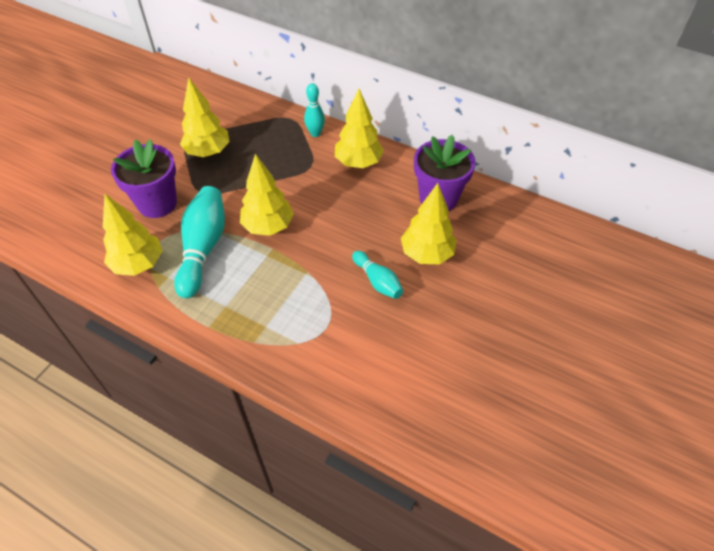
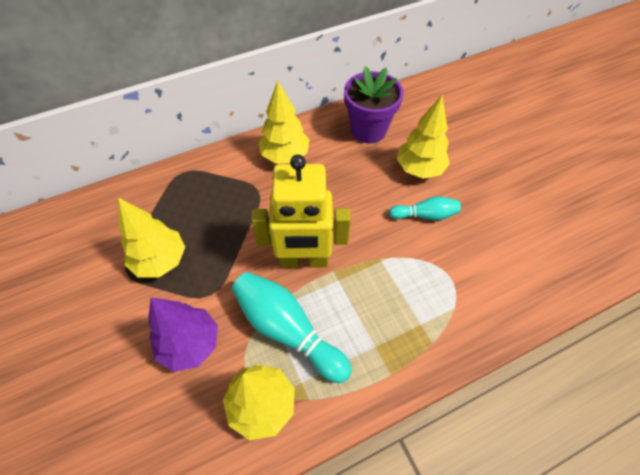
camera: 55 degrees left, 5 degrees up
purple flower pot [111,139,177,218] -> purple tree [148,297,218,372]
yellow tree [240,154,294,236] -> yellow robot [251,155,351,268]
turquoise bowling pin [304,83,325,137] -> none

